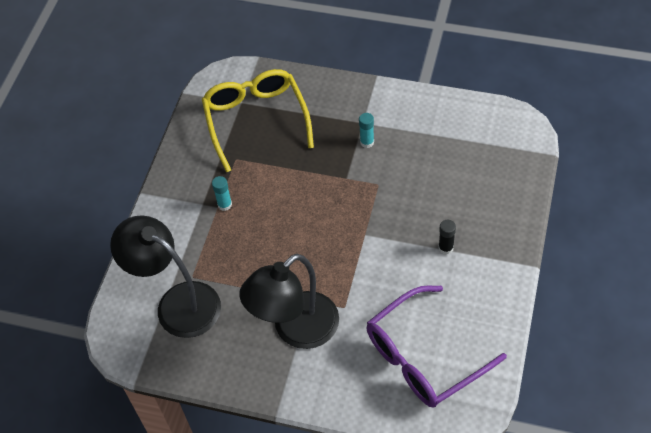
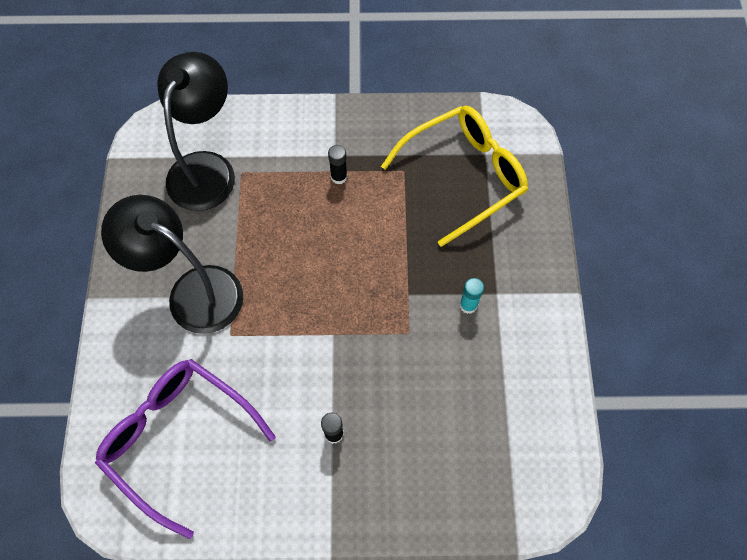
camera: 70 degrees right, 10 degrees up
turquoise glue stick [212,176,232,211] -> black glue stick [328,145,347,184]

